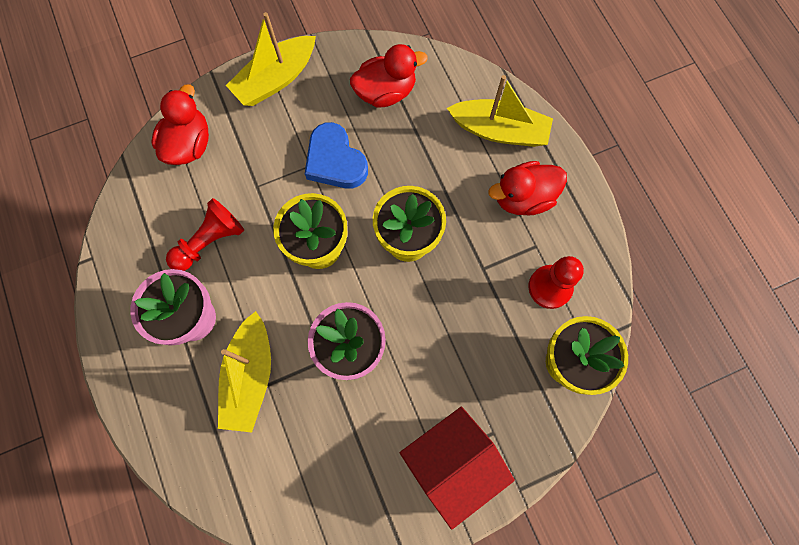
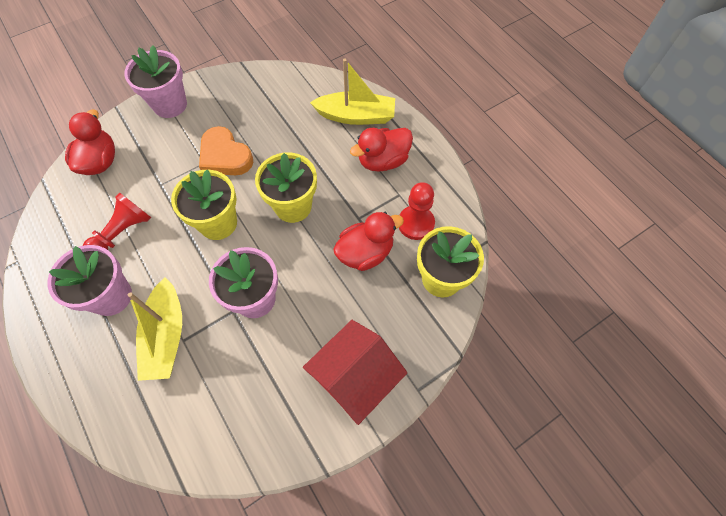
camera: 10 degrees left, 10 degrees down
yellow boat [226,12,316,106] -> pink flower pot [124,45,187,118]
blue heart [305,122,368,189] -> orange heart [199,126,254,175]
red duck [350,44,428,108] -> red duck moved to [333,212,404,271]

